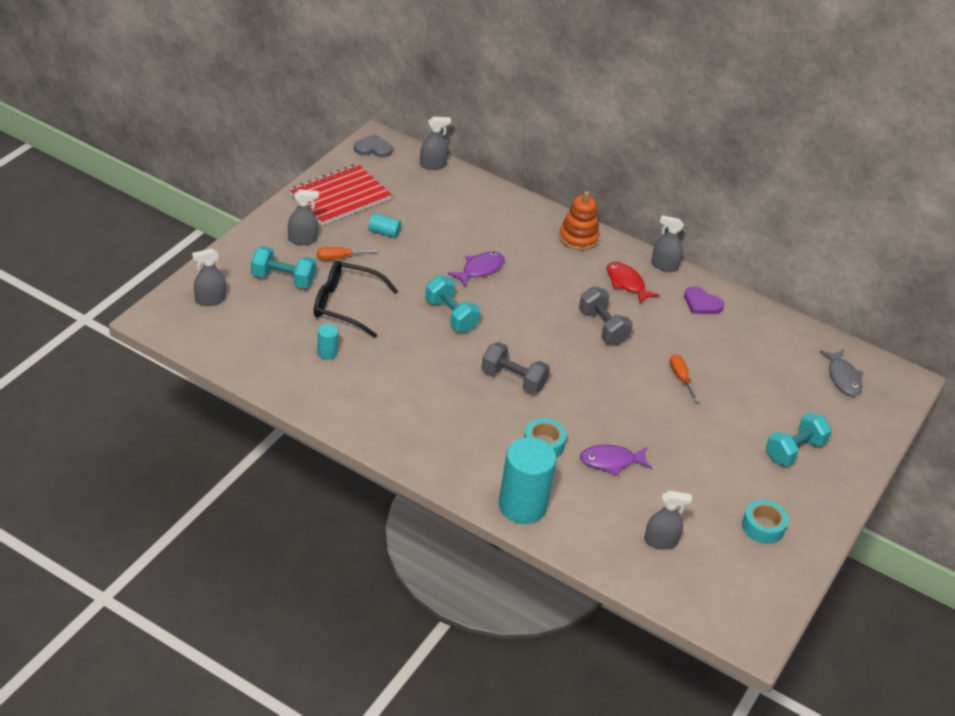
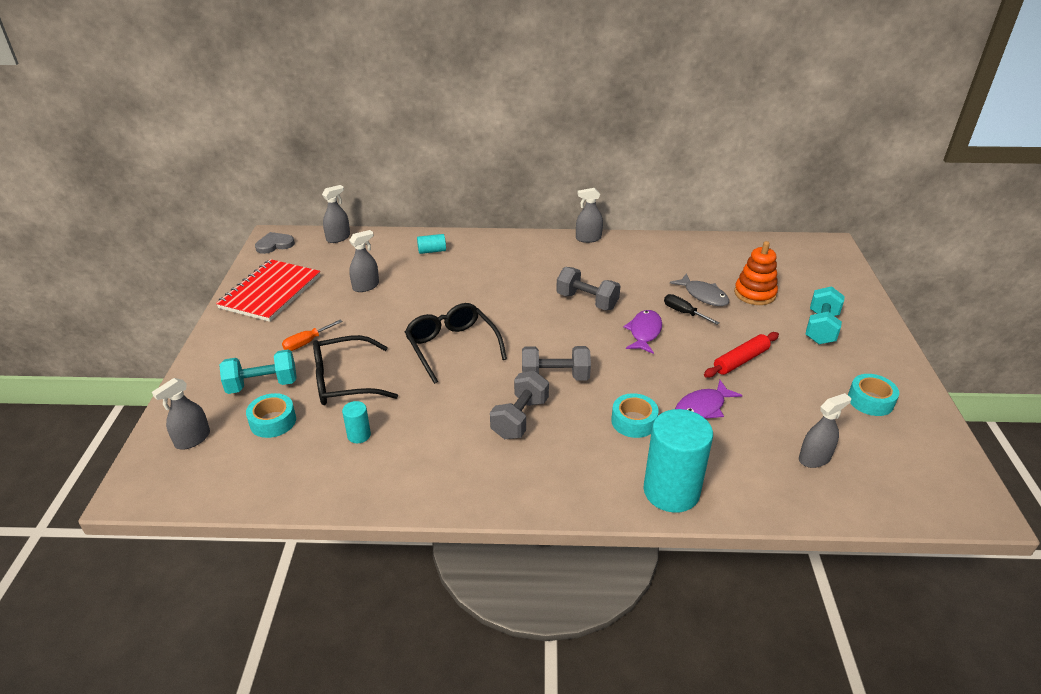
camera: 25 degrees left, 5 degrees down
grey spray bottle [288,190,319,245] -> grey spray bottle moved to [349,230,379,292]
turquoise cylinder [369,213,401,238] -> turquoise cylinder moved to [417,234,446,254]
turquoise dumbbell [425,276,481,332] -> black glasses [405,303,507,384]
purple fish [448,252,505,287] -> purple fish moved to [623,310,662,354]
orange stacking toy [559,191,599,251] -> orange stacking toy moved to [734,241,778,305]
red fish [607,262,659,304] -> none
orange screwdriver [669,354,699,402] -> black screwdriver [664,294,720,325]
purple heart [684,286,724,314] -> none
grey fish [819,349,863,396] -> grey fish moved to [670,274,729,306]
none -> turquoise tape [246,393,296,438]
none -> grey dumbbell [490,371,549,439]
none -> red rolling pin [704,332,779,378]

